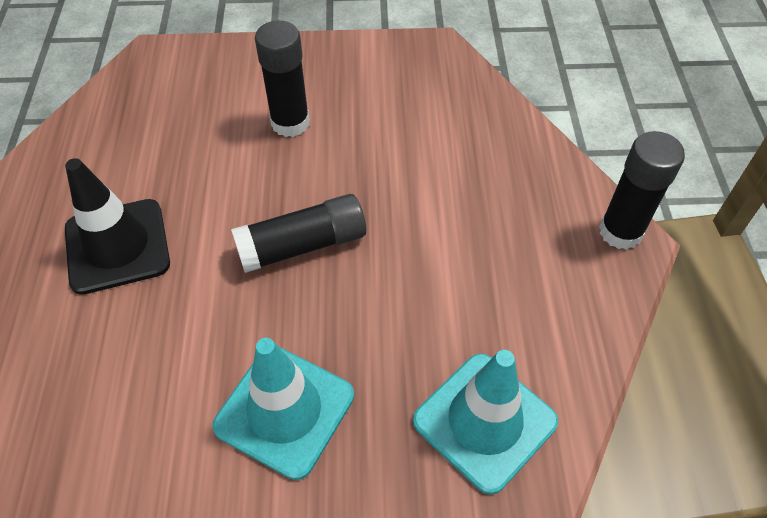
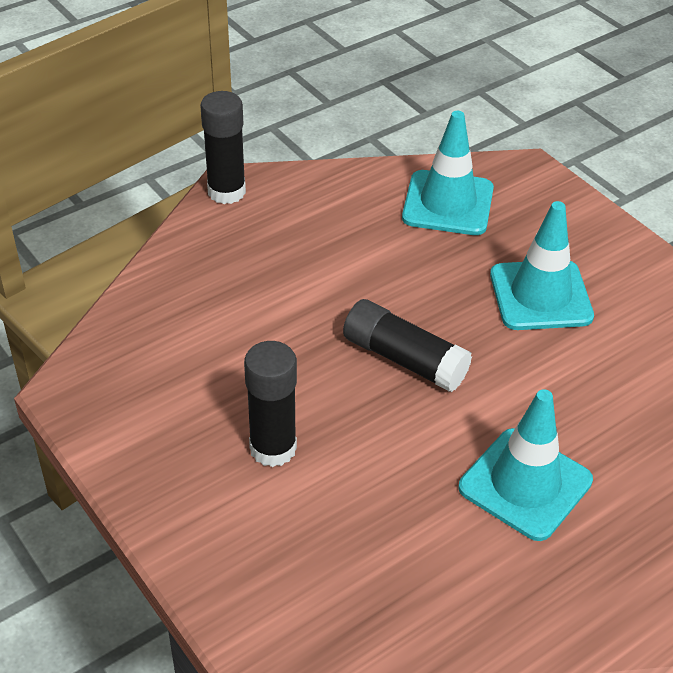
camera: 125 degrees left, 10 degrees down
black traffic cone [65,158,170,295] -> turquoise traffic cone [459,389,593,541]

